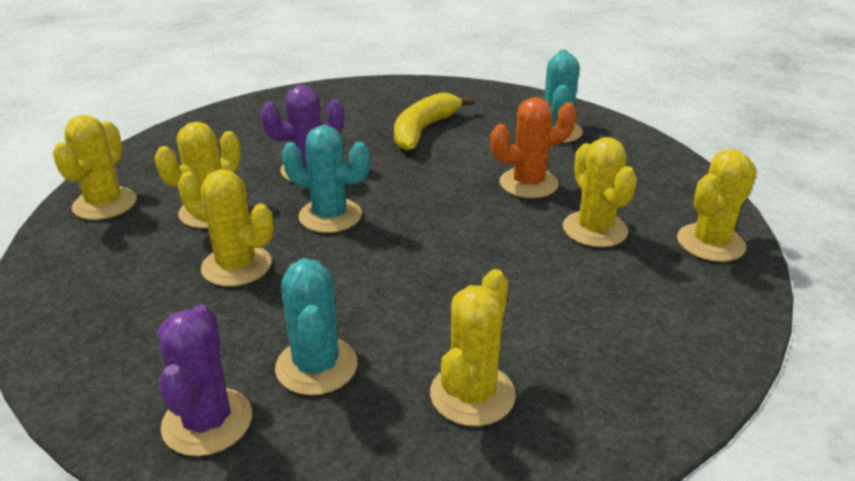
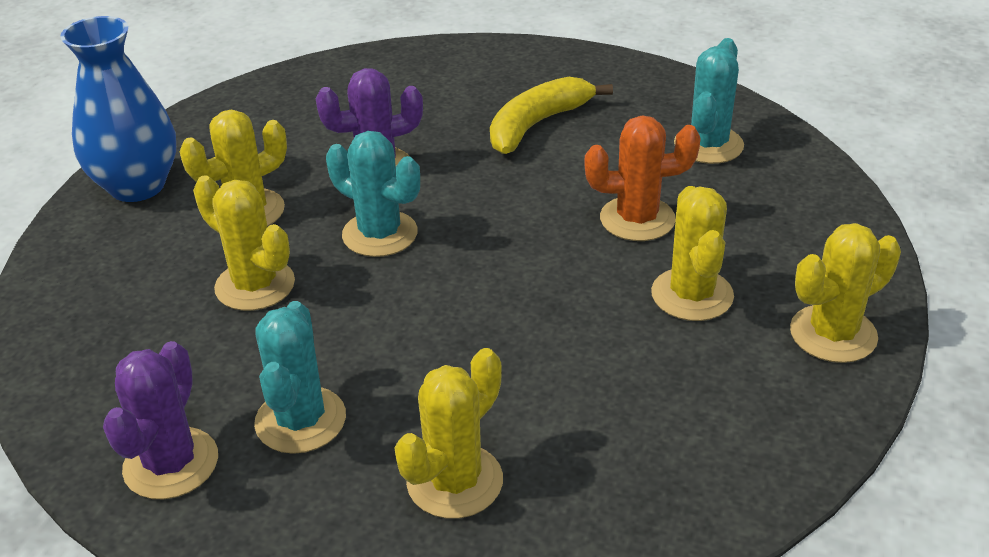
camera: 15 degrees right, 5 degrees up
yellow cactus [52,115,137,220] -> blue vase [60,16,176,202]

